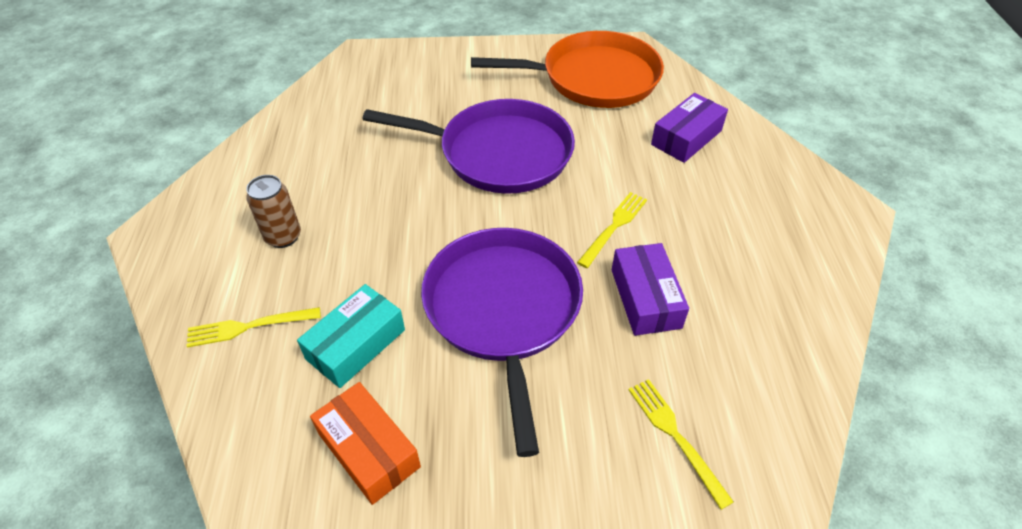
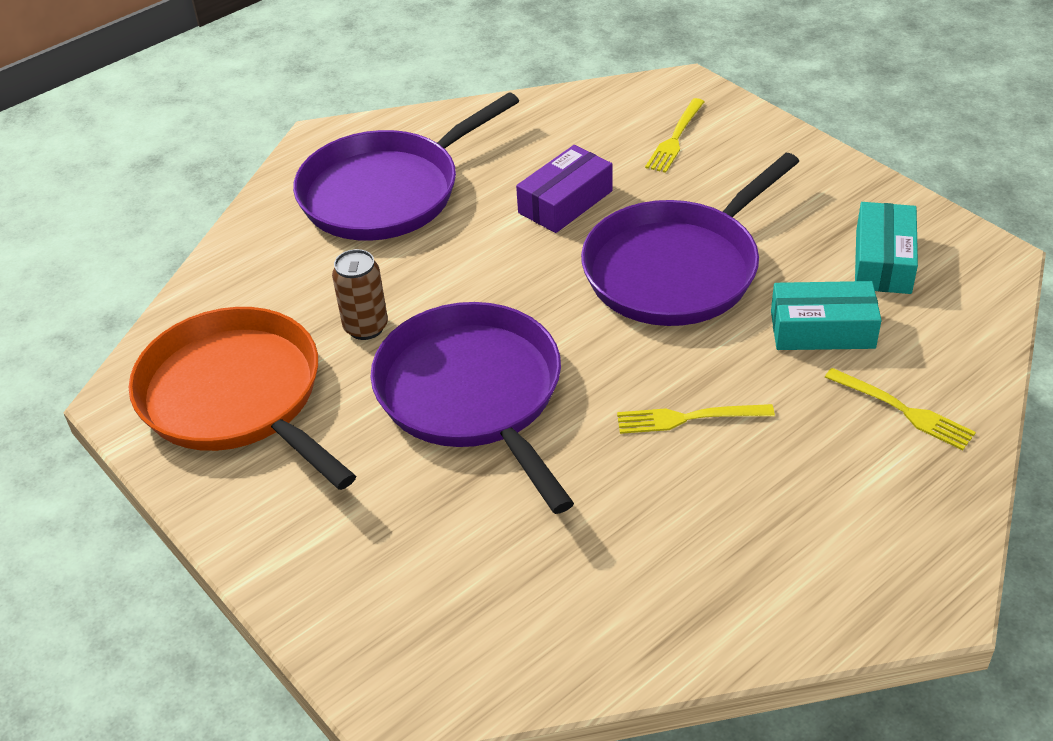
camera: 125 degrees left, 5 degrees down
brown can [246,175,301,248] -> brown can moved to [332,249,388,340]
orange box [310,382,421,505] -> turquoise box [855,202,918,294]
yellow fork [577,192,647,268] -> yellow fork moved to [617,404,775,434]
purple box [651,93,728,163] -> none
none -> purple pan [293,92,519,241]

